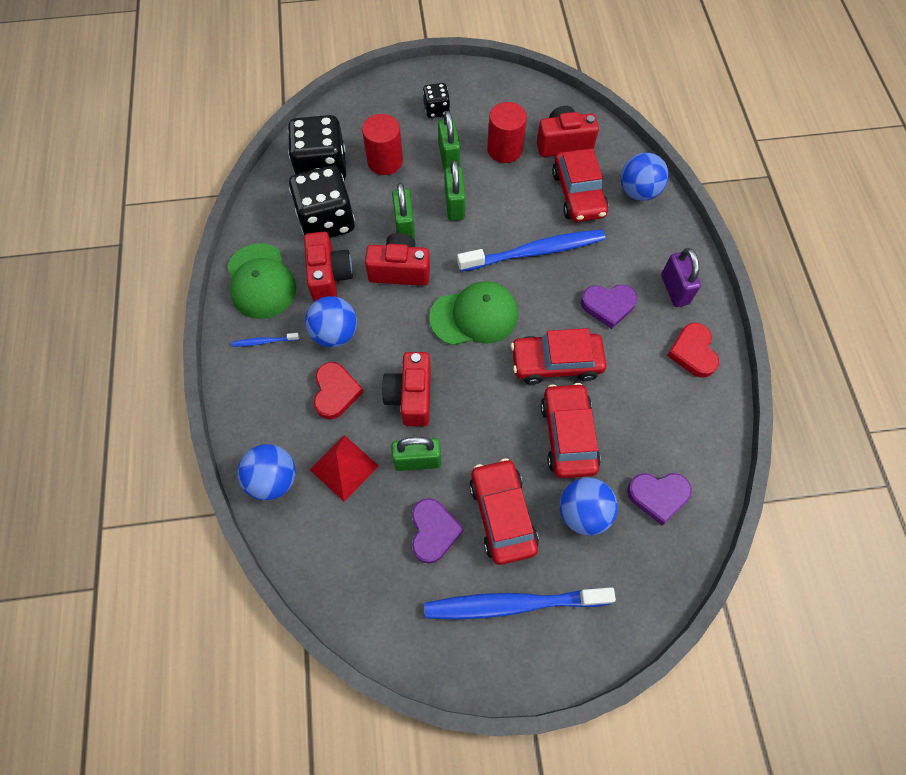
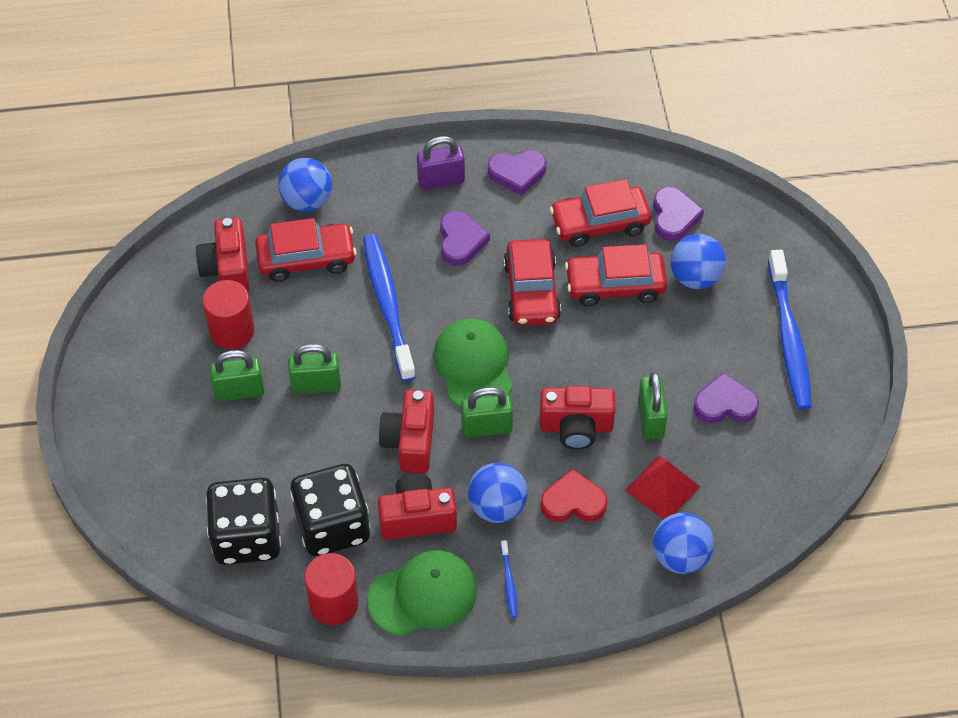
camera: 90 degrees left, 10 degrees down
red cylinder [362,114,403,175] -> red cylinder moved to [304,553,359,625]
green padlock [392,183,415,240] -> green padlock moved to [461,387,513,438]
black dice [423,83,450,118] -> none
red car [469,458,539,565] -> red car moved to [550,179,651,247]
red heart [667,323,719,378] -> purple heart [488,150,547,196]

